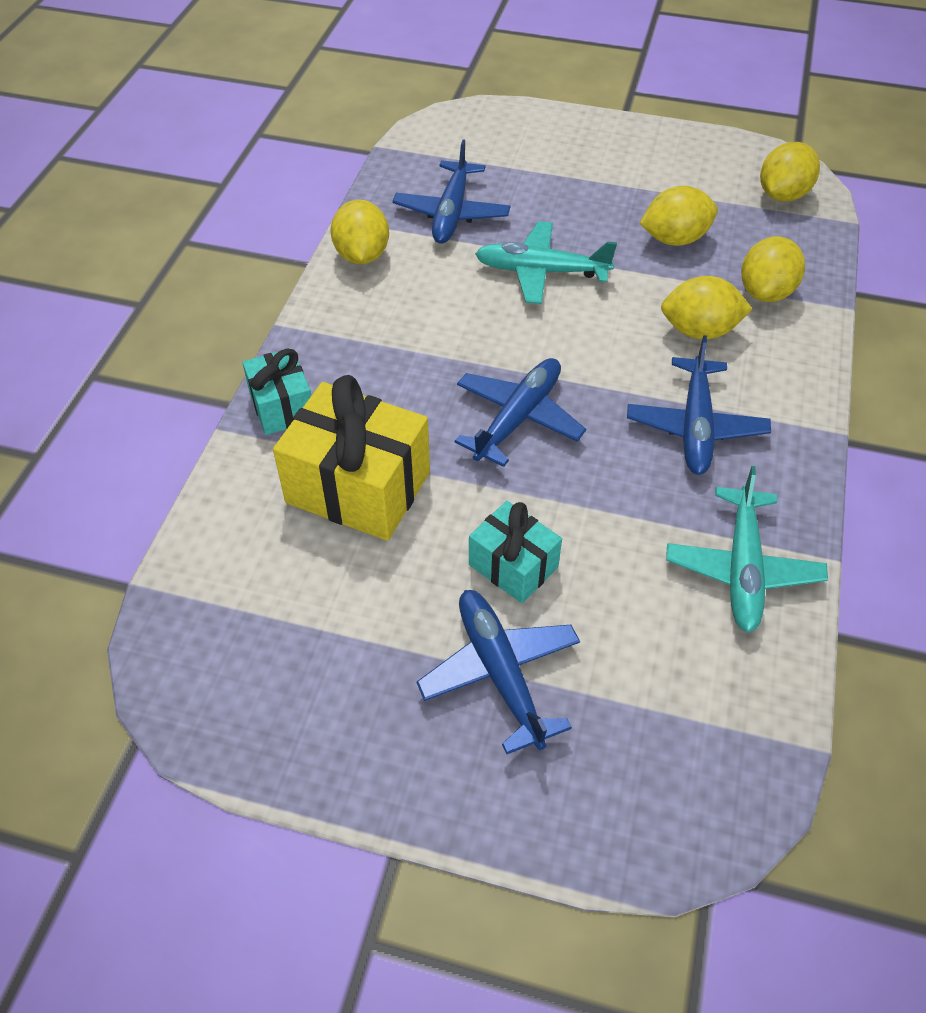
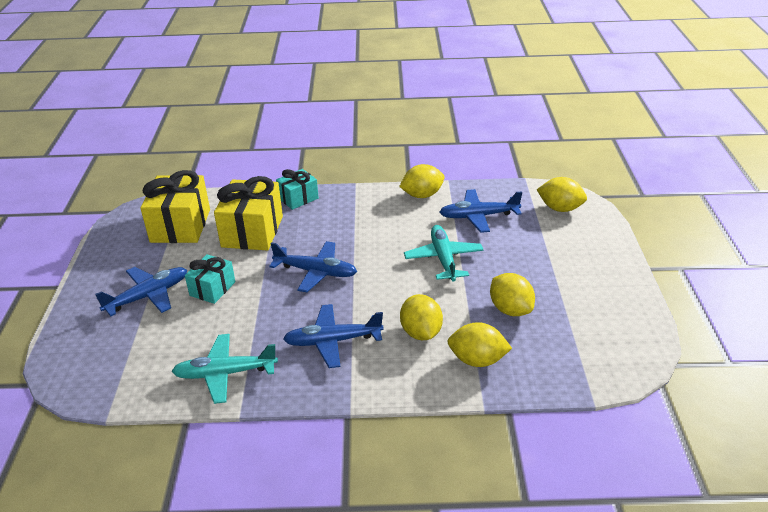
camera: 75 degrees right, 15 degrees down
yellow lemon [760,142,820,202] -> yellow lemon moved to [537,177,587,212]
none -> yellow gift [140,170,210,243]

